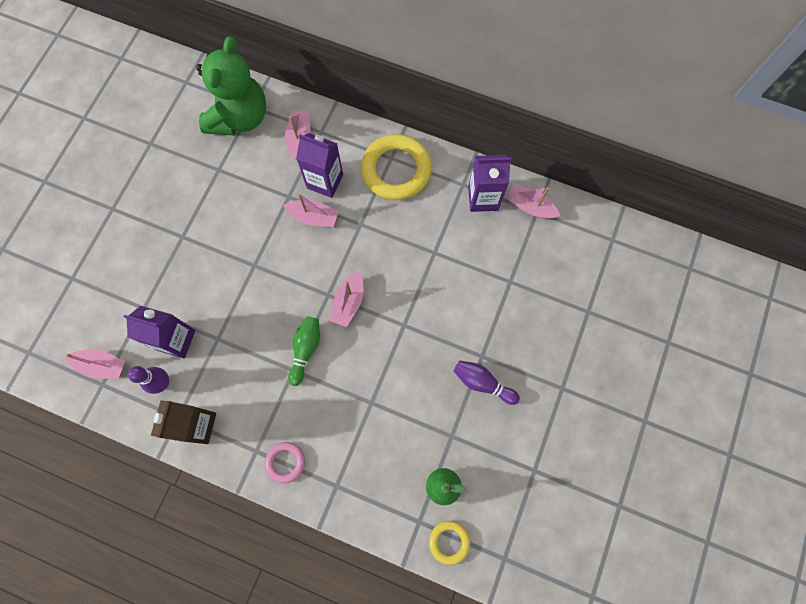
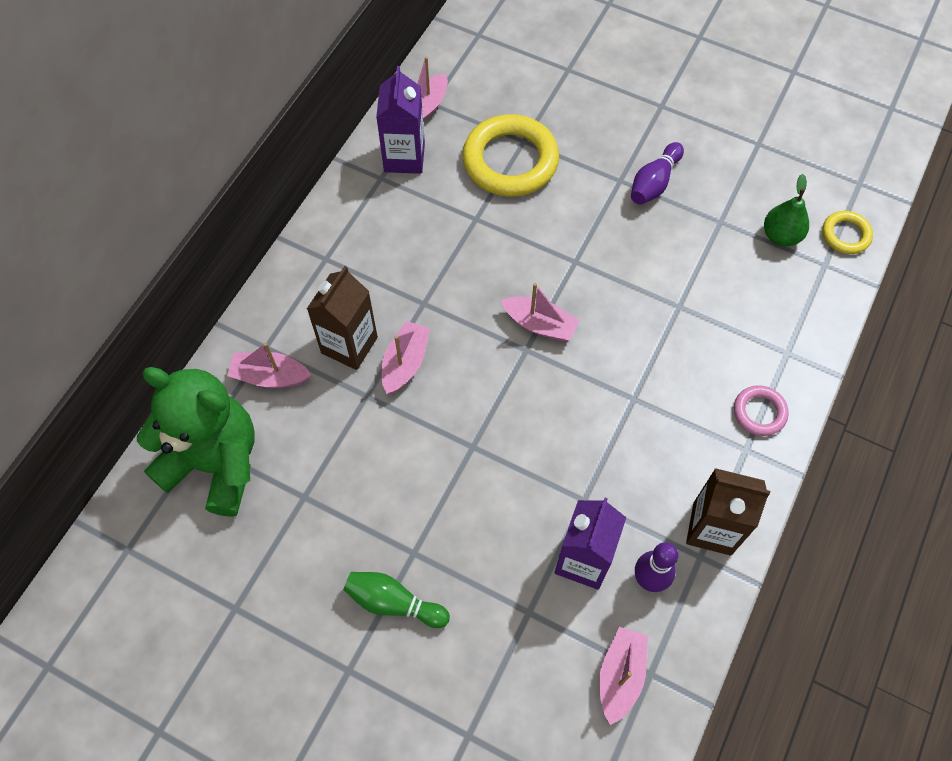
camera: 85 degrees left, 10 degrees down
green bowling pin [288,316,320,386] -> green bowling pin moved to [343,572,450,628]
purple carton [296,133,343,198] -> brown carton [307,266,378,370]
yellow ring [361,134,432,200] -> yellow ring moved to [462,114,559,197]

